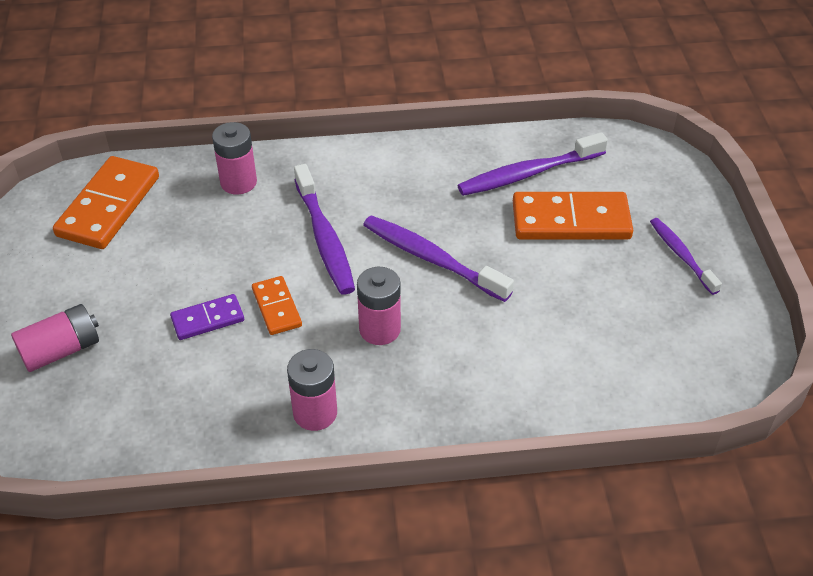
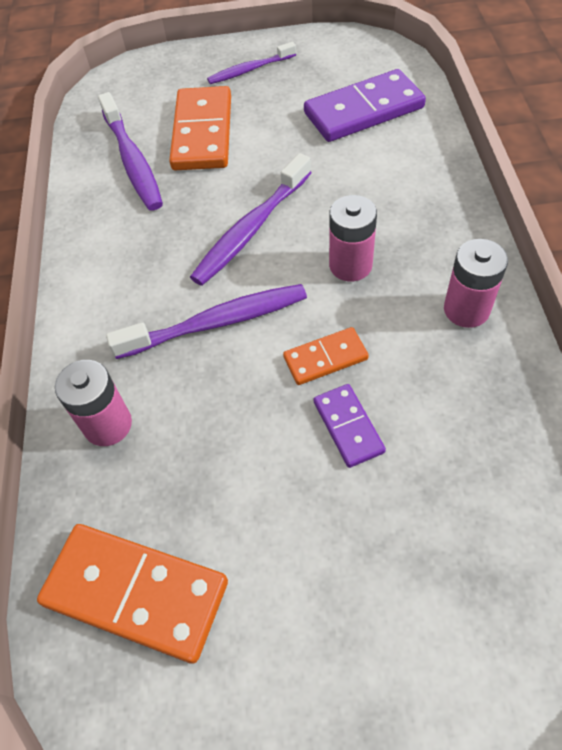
camera: 85 degrees left, 10 degrees up
pink battery [11,304,99,372] -> none
none -> purple domino [304,69,426,142]

